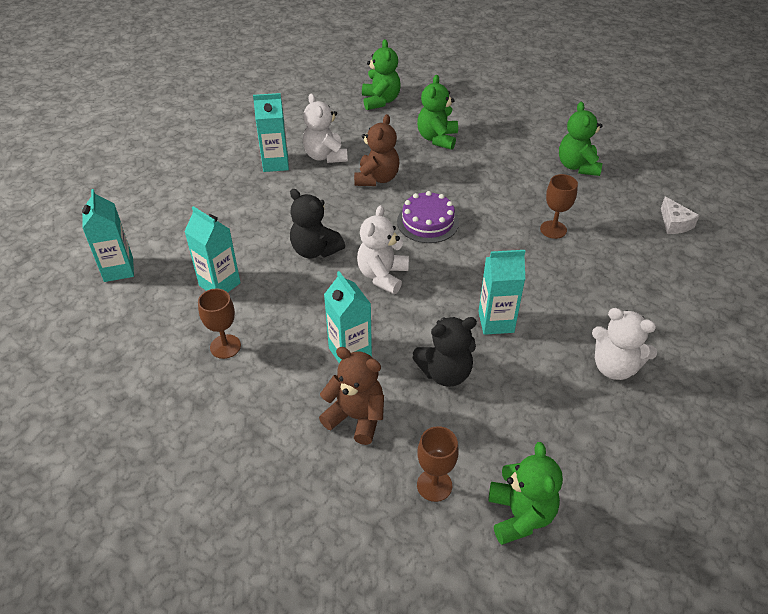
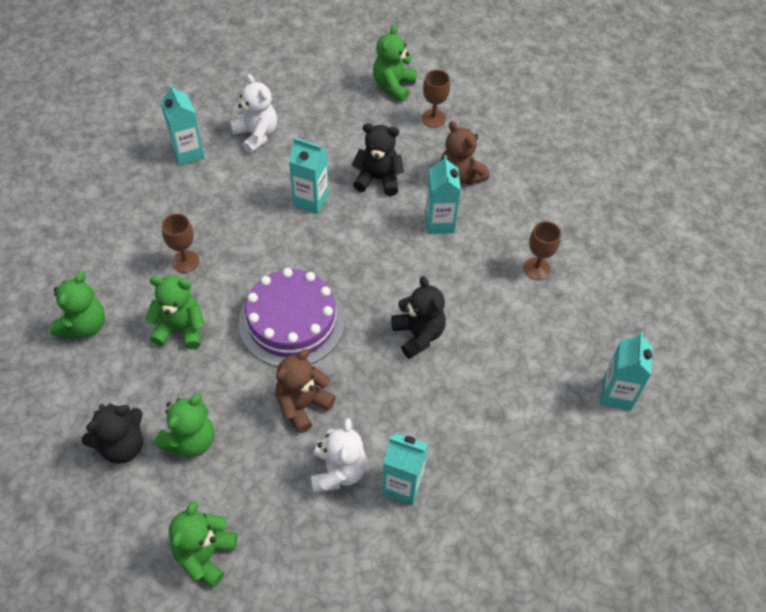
camera: 155 degrees left, 10 degrees up
turquoise carton [184,206,241,292] -> turquoise carton moved to [161,84,205,166]
white teddy bear [357,205,409,294] -> none
purple cake [397,191,459,243] -> purple cake [238,268,345,367], size x1.58
white cheese [661,196,699,234] -> none
none -> black teddy bear [82,403,143,464]
none -> green teddy bear [145,276,204,349]

